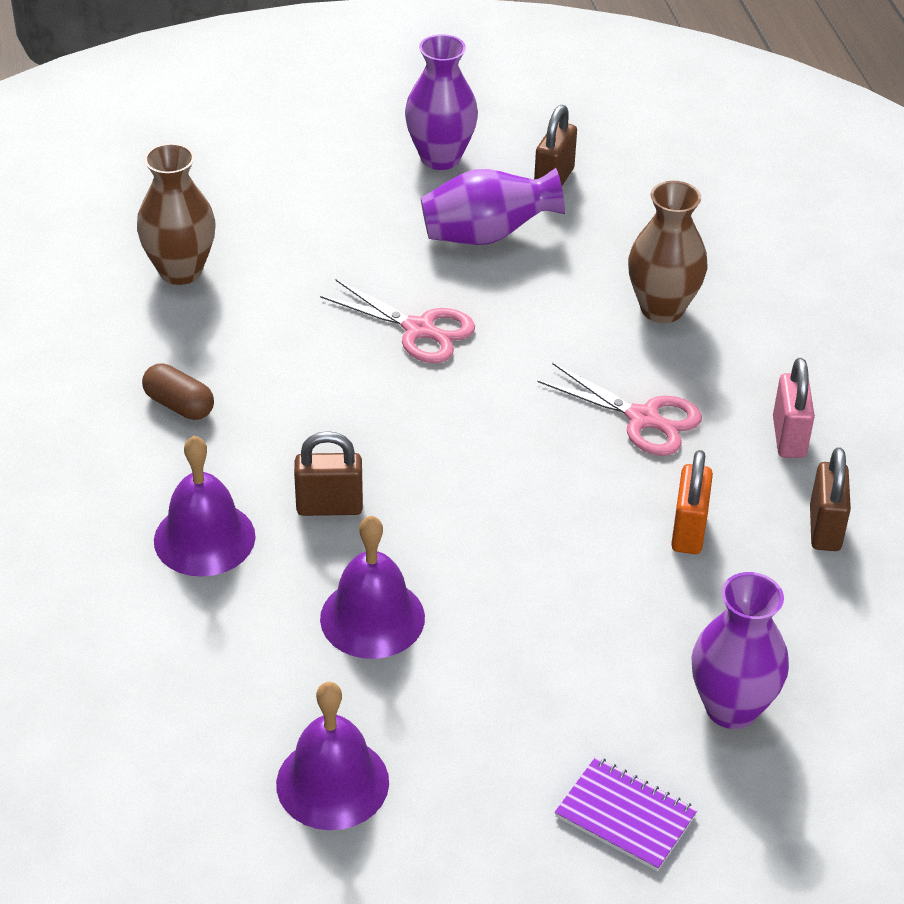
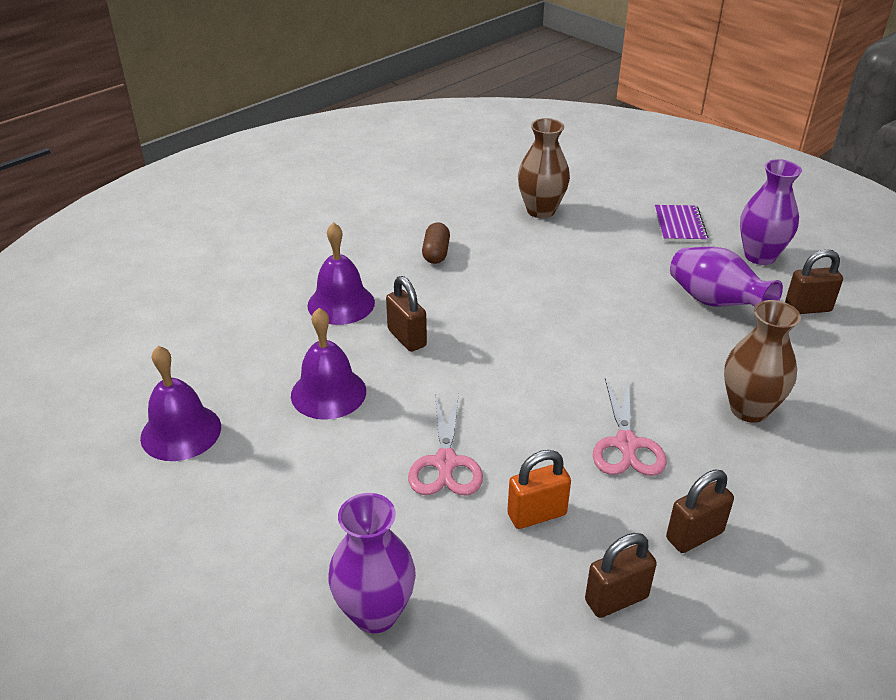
camera: 60 degrees right, 5 degrees down
pink scissors [320,280,475,363] -> pink scissors moved to [408,393,483,495]
purple notebook [555,757,698,871] -> purple notebook moved to [655,205,708,242]
pink padlock [773,358,815,458] -> brown padlock [666,470,734,553]

